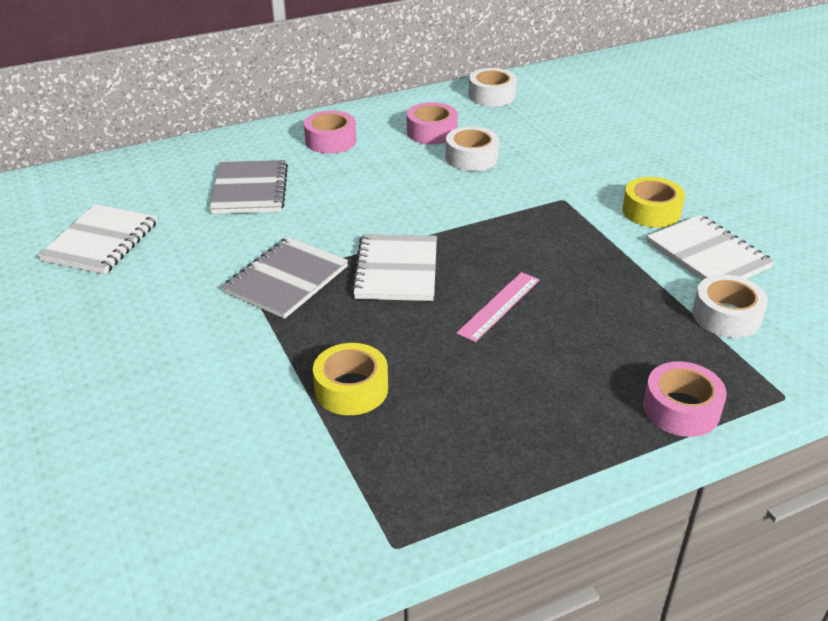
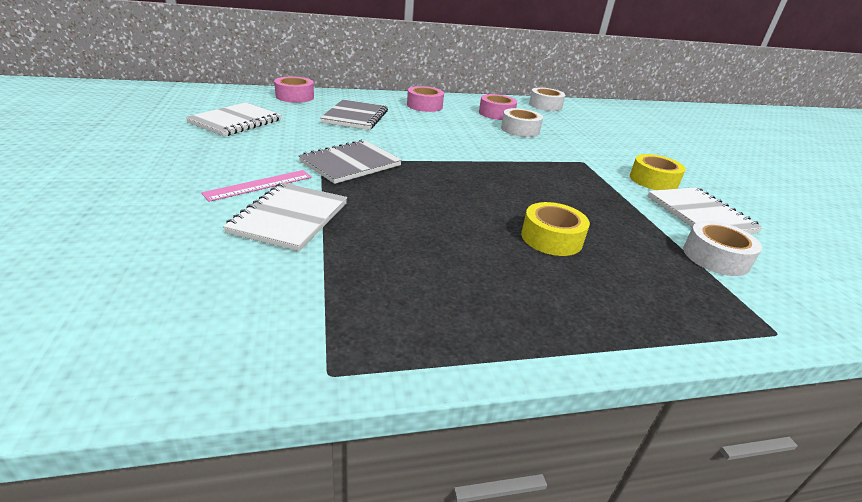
camera: 10 degrees right, 5 degrees down
yellow tape [313,343,388,415] -> yellow tape moved to [521,202,590,256]
white notebook [351,234,437,301] -> white notebook moved to [223,182,347,251]
pink ruler [456,272,540,342] -> pink ruler moved to [201,170,312,202]
pink tape [643,361,727,437] -> pink tape moved to [274,76,314,103]

